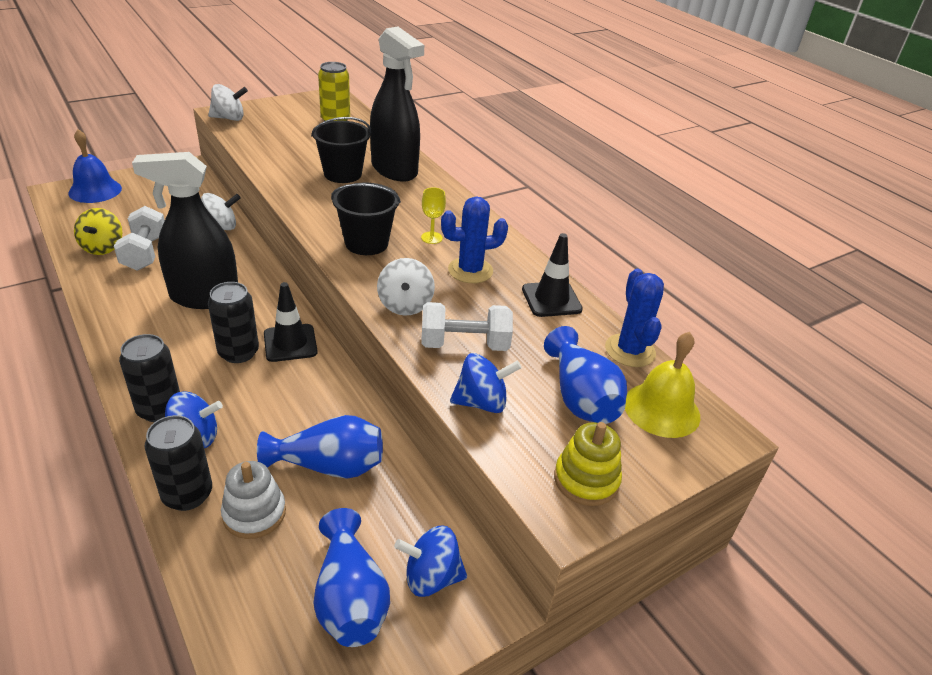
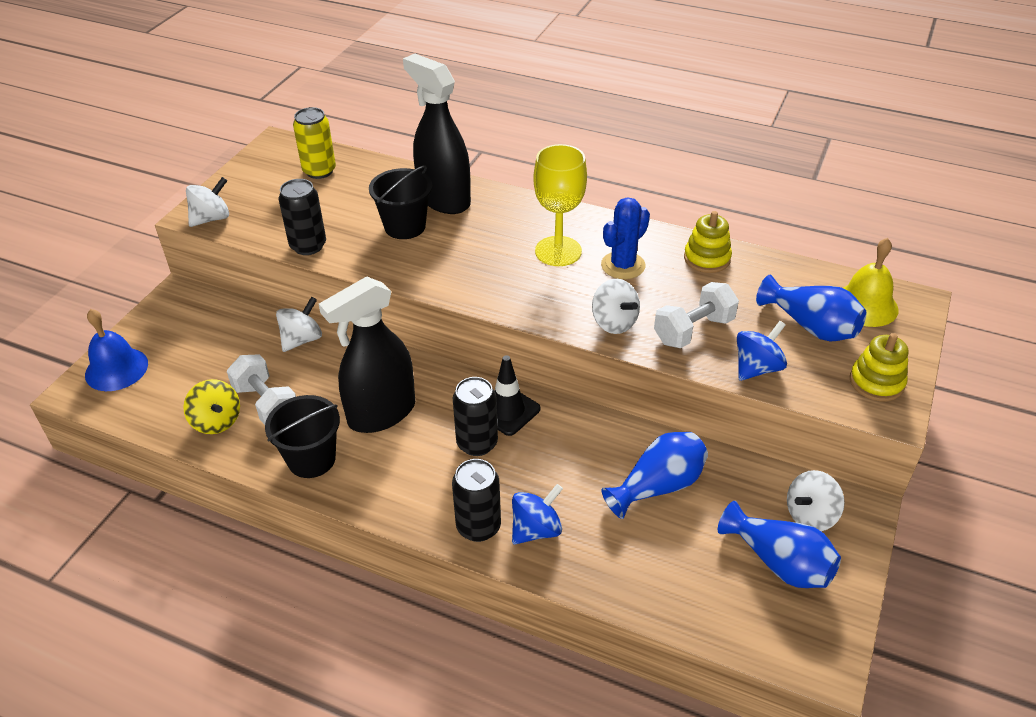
camera: 30 degrees left, 5 degrees up
black can [145,415,212,511] -> black can moved to [279,179,326,255]
white stacking toy [221,461,286,539] -> none
black bucket [331,183,401,255] -> black bucket moved to [265,395,340,478]
black spray bottle [370,27,424,182] -> black spray bottle turned 150 degrees counterclockwise [403,54,471,214]
blue spinning top [394,526,467,597] -> white spinning top [787,470,845,531]
yellow goblet [421,187,446,244] -> yellow goblet [533,144,587,266], size x2.13
black traffic cone [522,233,583,317] -> yellow stacking toy [684,211,732,273]
blue cactus [605,269,664,367] -> none

